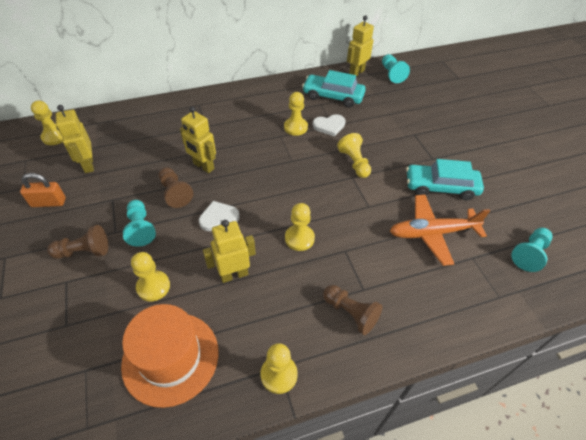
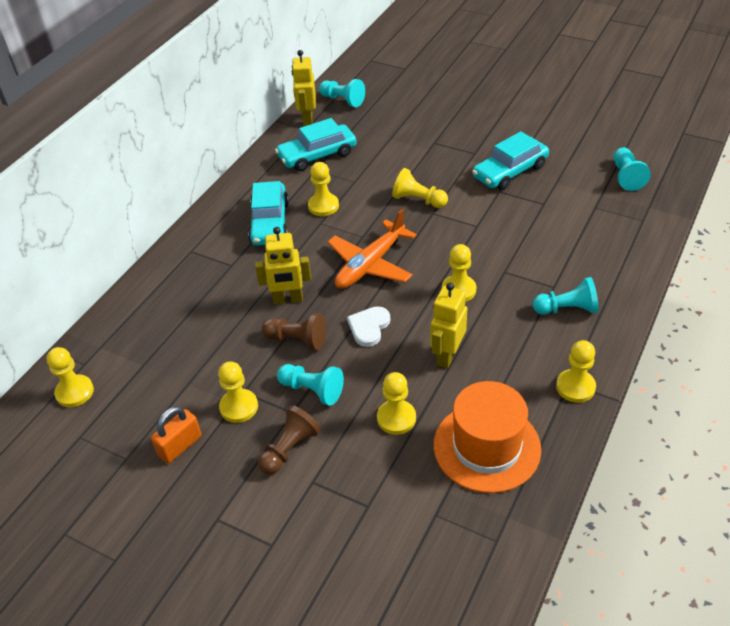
camera: 40 degrees left, 5 degrees down
yellow robot [56,105,94,173] -> none
white heart [313,114,346,137] -> none
brown pawn [323,285,382,335] -> turquoise pawn [533,277,598,315]
orange plane [390,194,490,266] -> orange plane moved to [327,209,417,289]
none -> yellow pawn [218,361,258,423]
none -> turquoise car [248,181,289,246]

